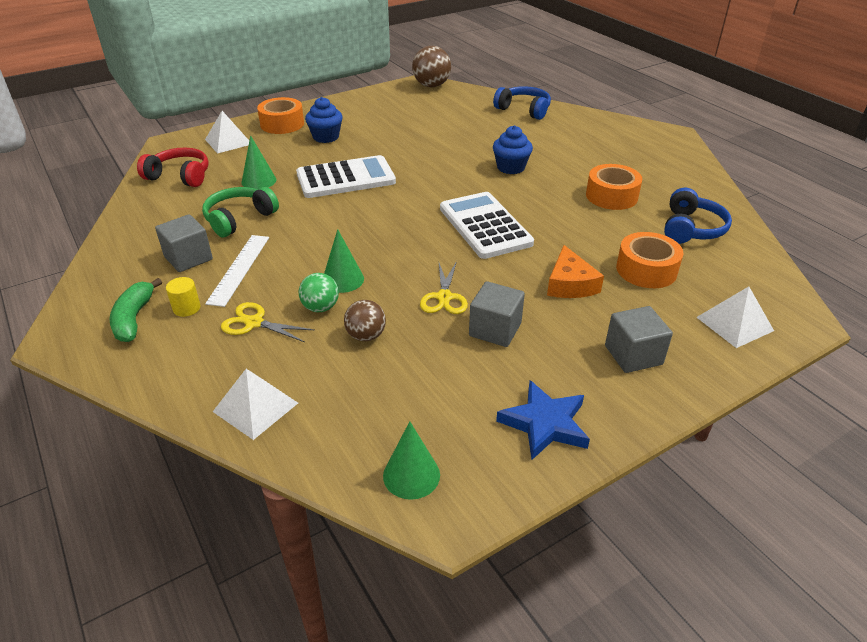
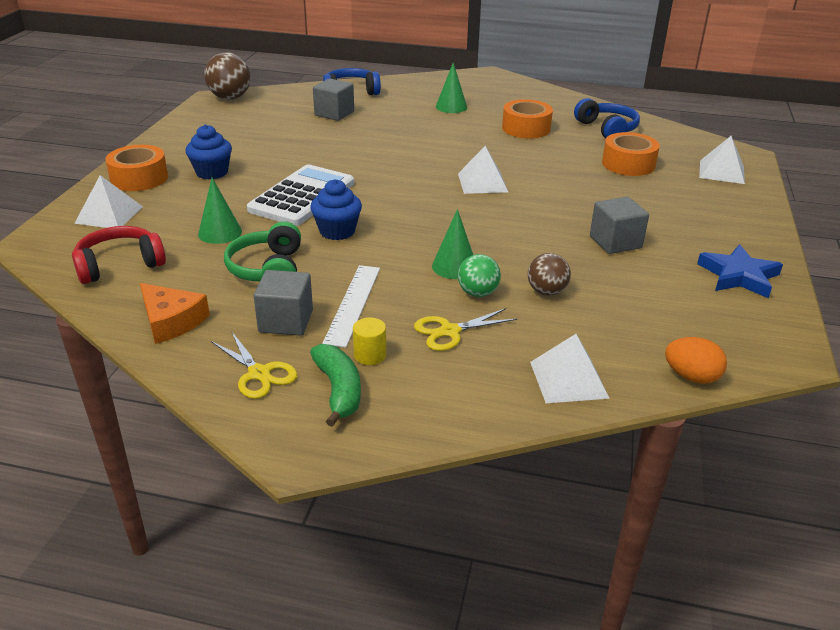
camera: 45 degrees left, 5 degrees down
green banana [109,278,162,342] -> green banana turned 150 degrees counterclockwise [310,344,361,427]
white ruler [205,235,269,307] -> white ruler turned 45 degrees clockwise [322,265,380,348]
green cone [383,421,440,500] -> green cone moved to [436,63,467,113]
yellow scissors [420,261,468,314] -> yellow scissors moved to [211,332,297,399]
white calculator [440,192,534,259] -> white pyramid [458,146,508,194]
blue cupcake [493,125,533,174] -> blue cupcake moved to [310,179,362,240]
orange cheese [547,245,604,298] -> orange cheese moved to [140,283,210,344]
grey cube [605,306,673,373] -> grey cube moved to [313,78,354,121]
none -> orange egg [665,337,727,384]

